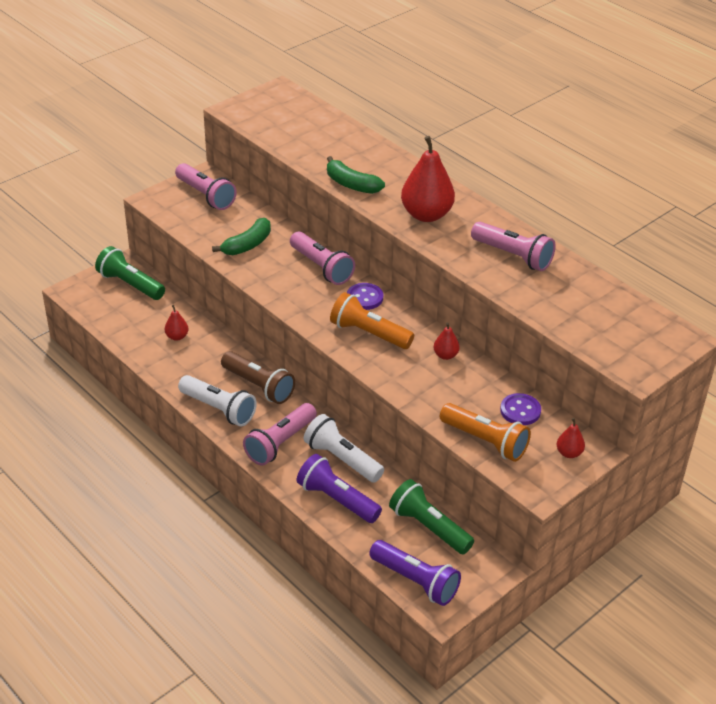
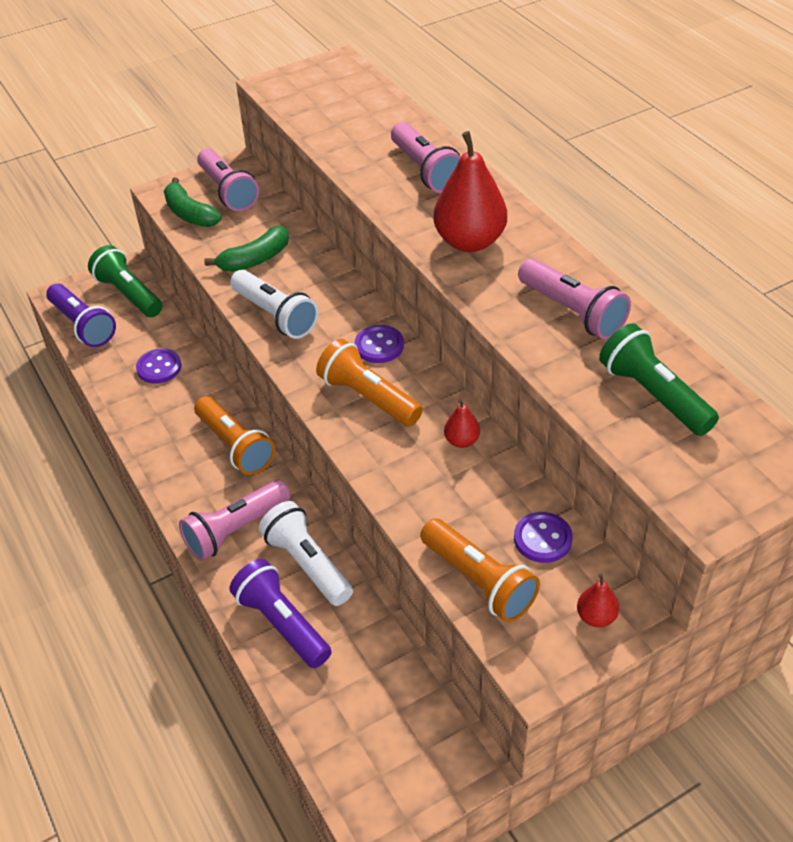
camera: 15 degrees right, 5 degrees up
red pear [165,305,189,341] -> purple button [136,349,182,384]
white flashlight [178,375,257,426] -> white flashlight moved to [230,270,319,339]
brown flashlight [221,351,295,404] -> orange flashlight [194,396,275,475]
pink flashlight [290,231,355,285] -> pink flashlight moved to [391,122,461,193]
green banana [327,156,385,194] -> green banana moved to [164,177,222,227]
purple flashlight [369,540,461,606] -> purple flashlight moved to [46,283,116,347]
green flashlight [389,479,474,555] -> green flashlight moved to [599,323,719,436]

